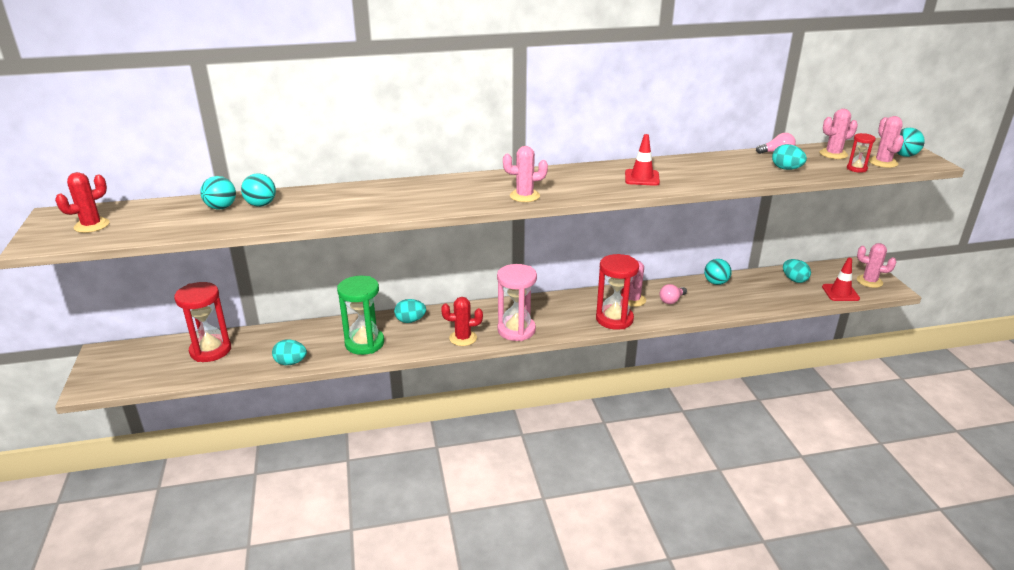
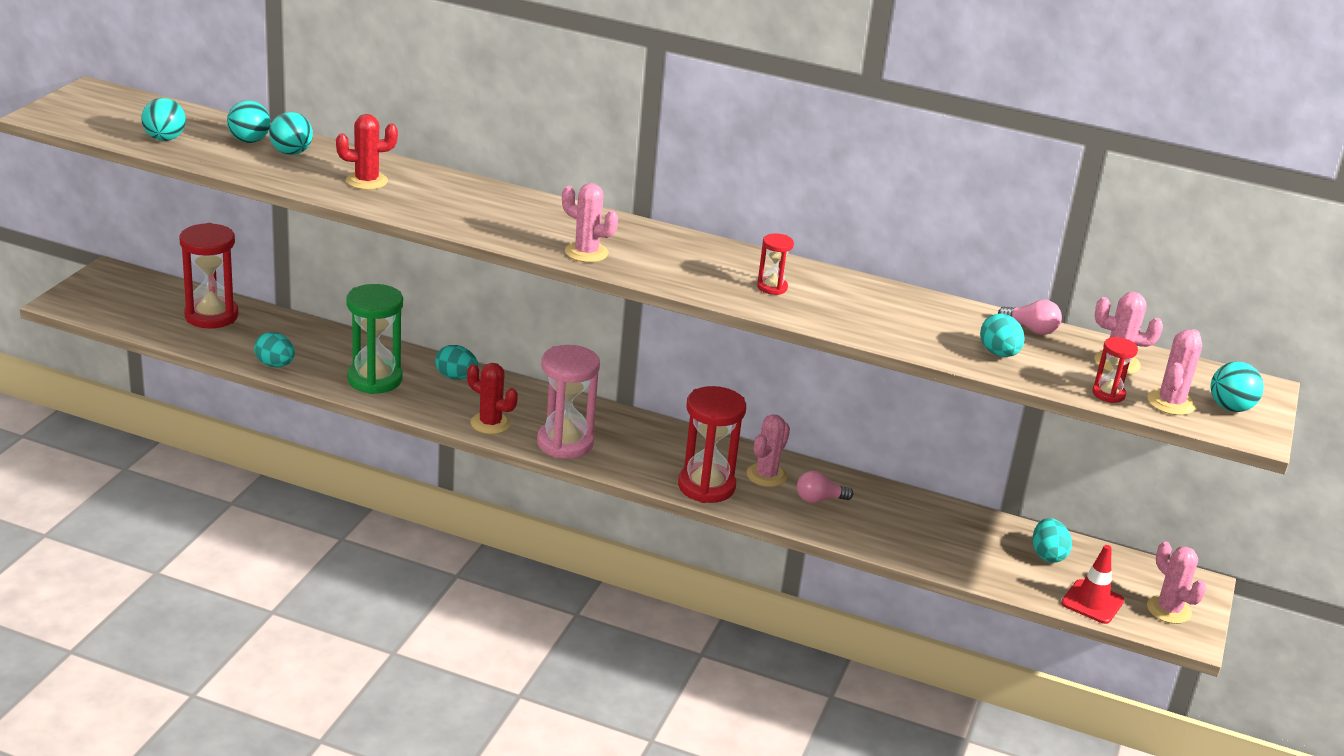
camera: 30 degrees right, 0 degrees up
red cactus [55,172,110,233] -> red cactus moved to [336,114,398,190]
red traffic cone [625,134,660,186] -> red hourglass [757,233,794,295]
turquoise ball [704,259,732,285] -> turquoise ball moved to [141,98,186,141]

